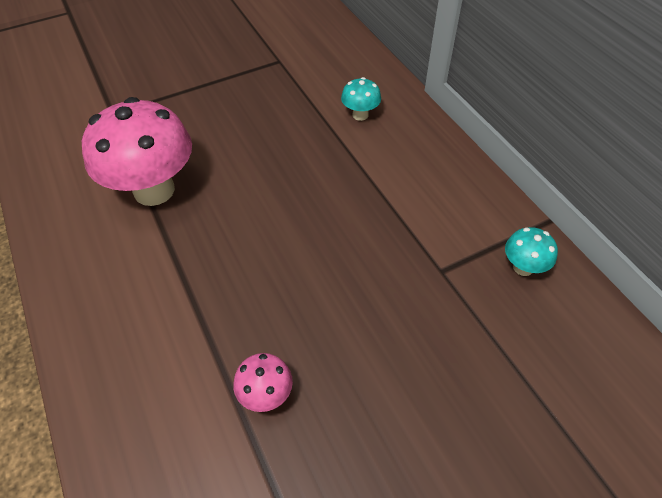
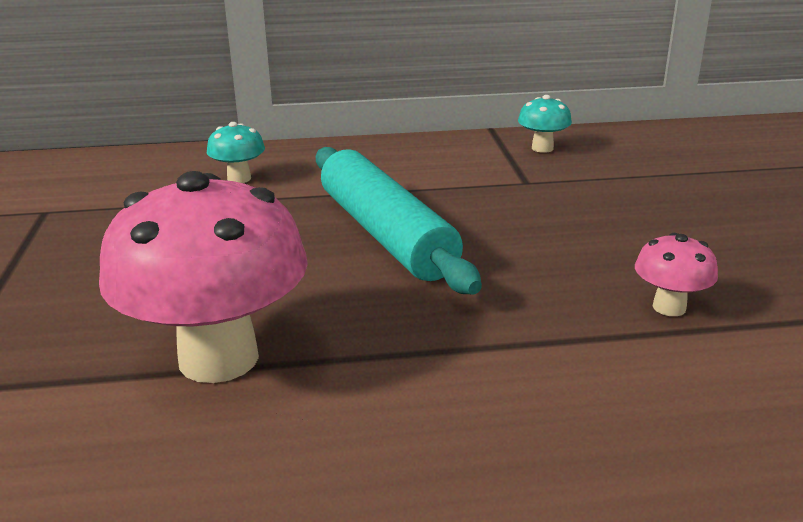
camera: 70 degrees left, 25 degrees down
none -> turquoise rolling pin [316,147,482,294]

